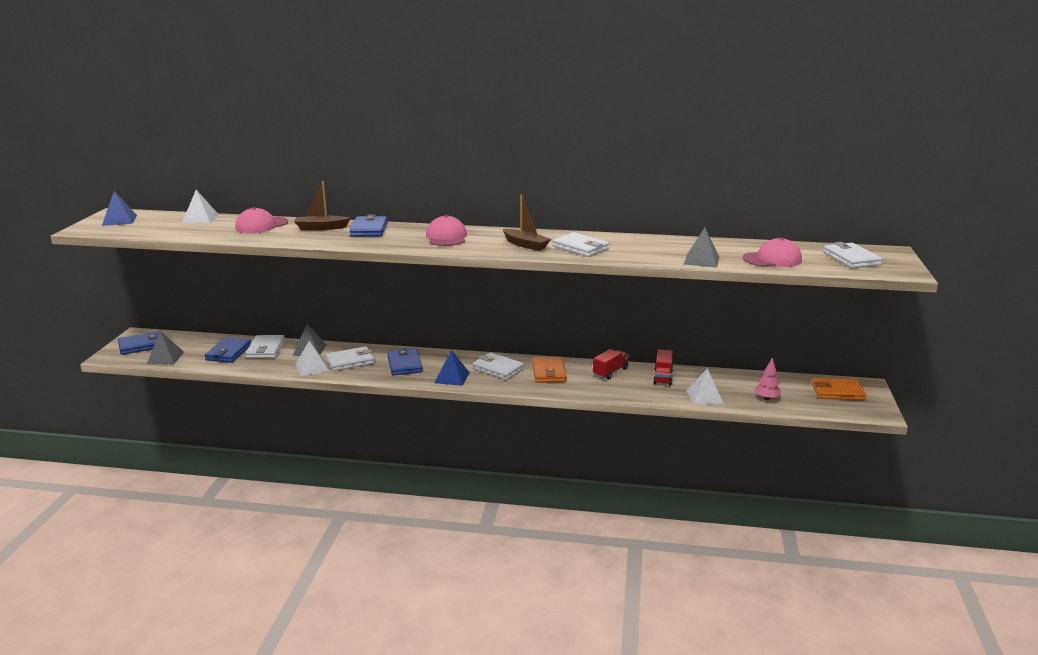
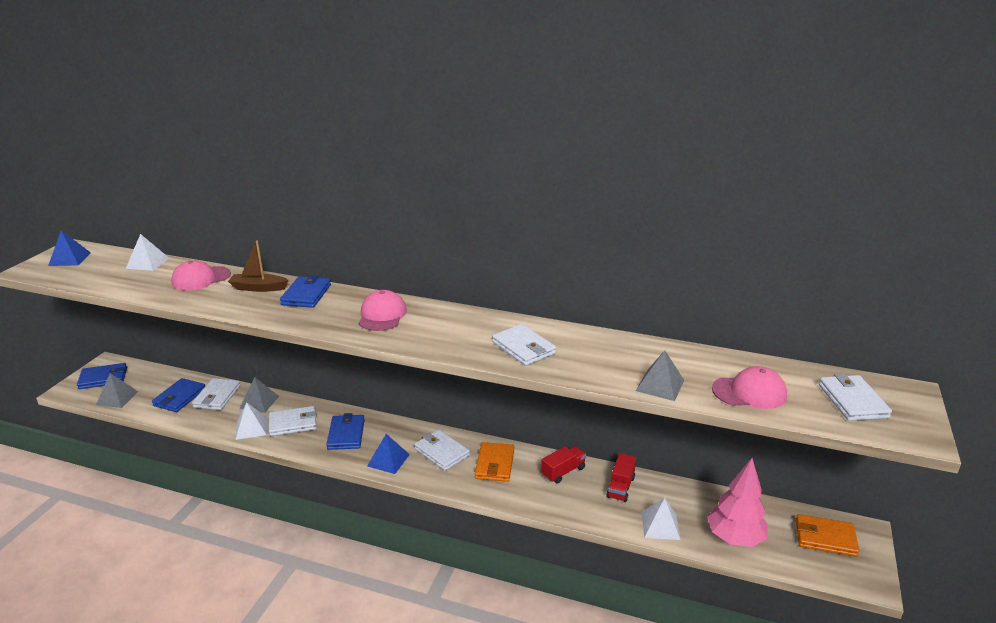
camera: 10 degrees right, 5 degrees up
brown boat [503,195,551,251] -> none
pink tree [755,357,781,400] -> pink tree [707,458,768,547], size x1.90

